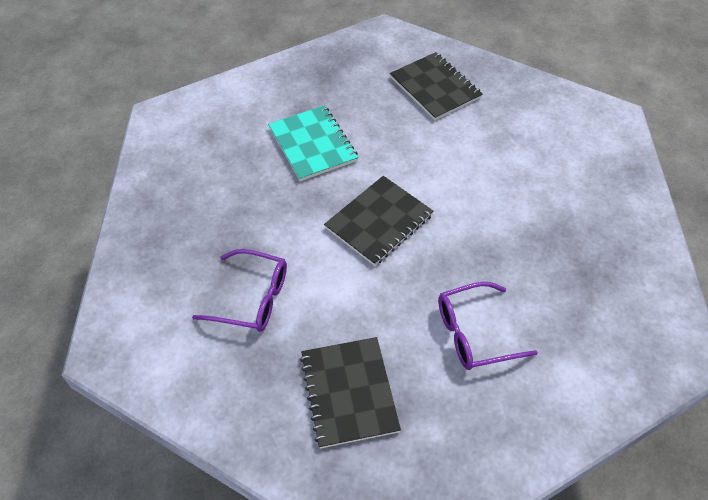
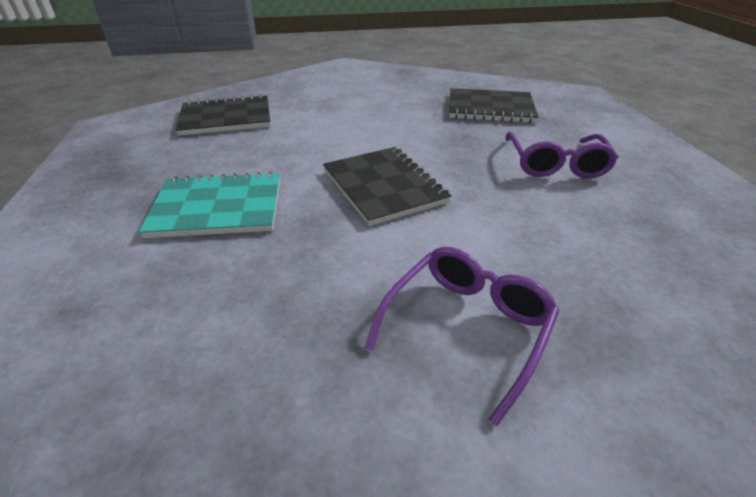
camera: 70 degrees left, 15 degrees down
black notebook [300,337,401,449] -> black notebook moved to [450,88,539,123]

